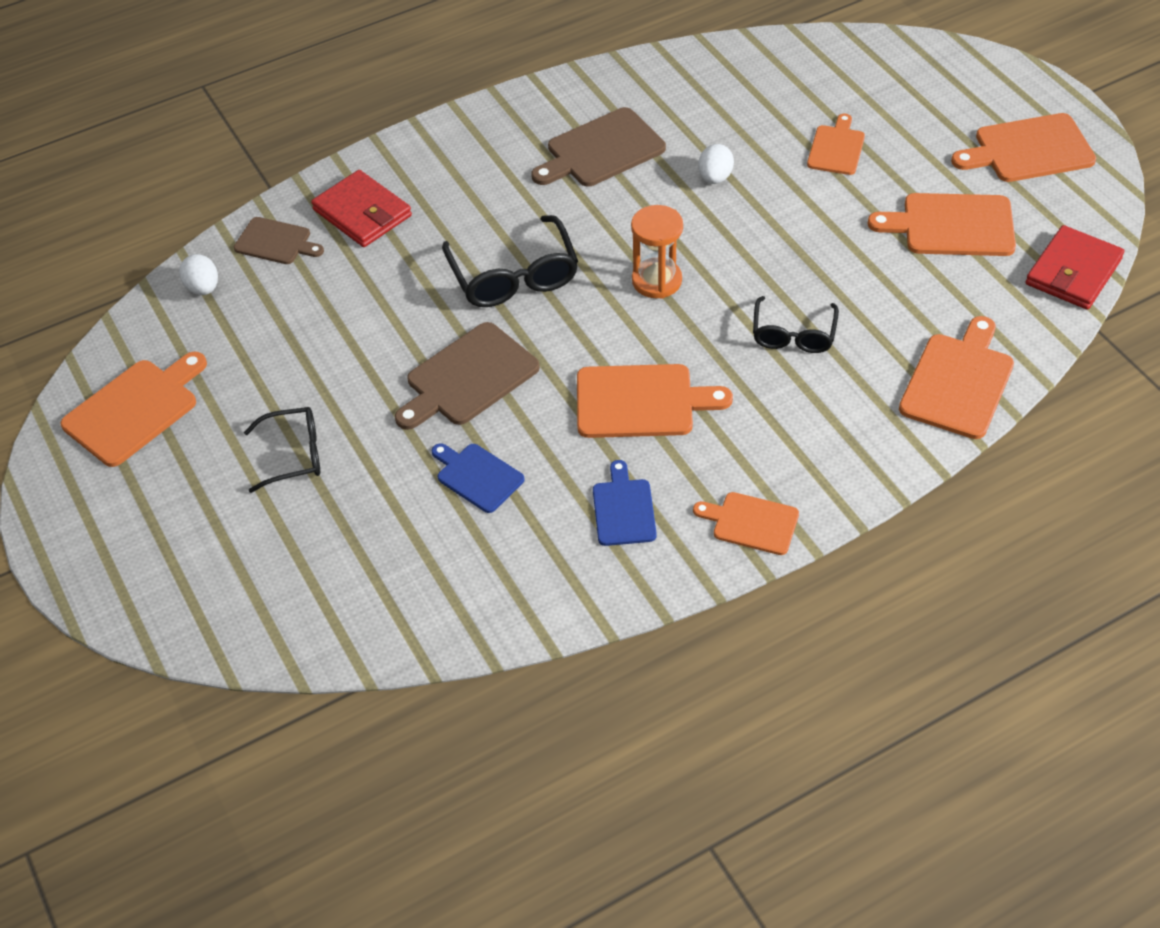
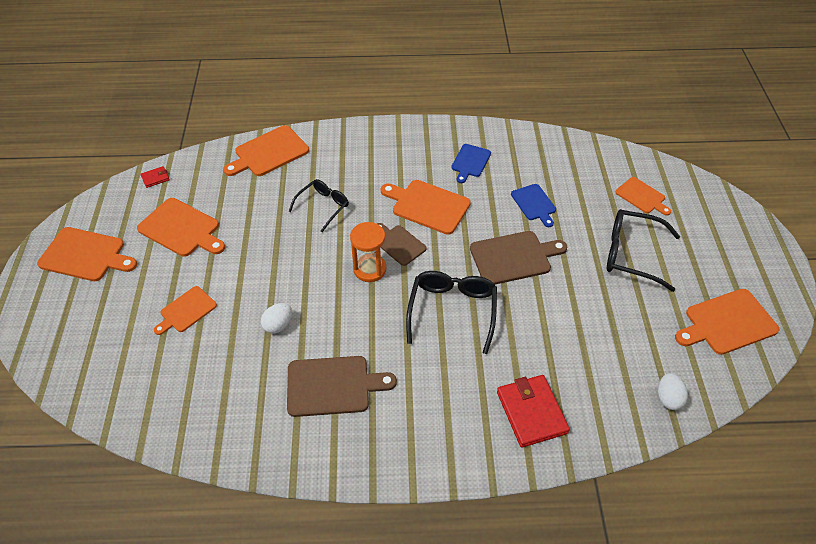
camera: 155 degrees left, 0 degrees up
brown cutting board [234,217,324,264] -> brown cutting board moved to [377,223,427,266]
black glasses [244,407,320,493] -> black glasses [607,209,680,292], size x1.54
orange cutting board [693,492,799,555] -> orange cutting board moved to [615,177,671,216]
red wallet [1026,225,1124,310] -> red wallet [140,166,170,188], size x0.47

